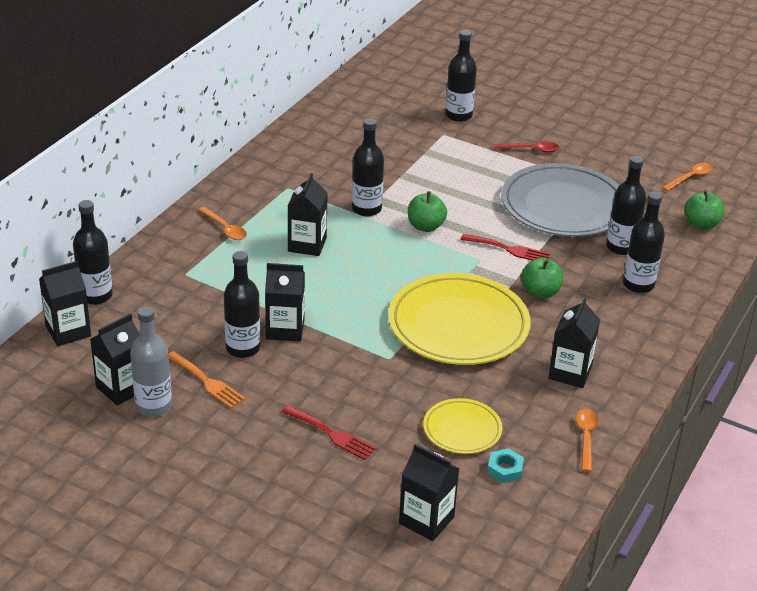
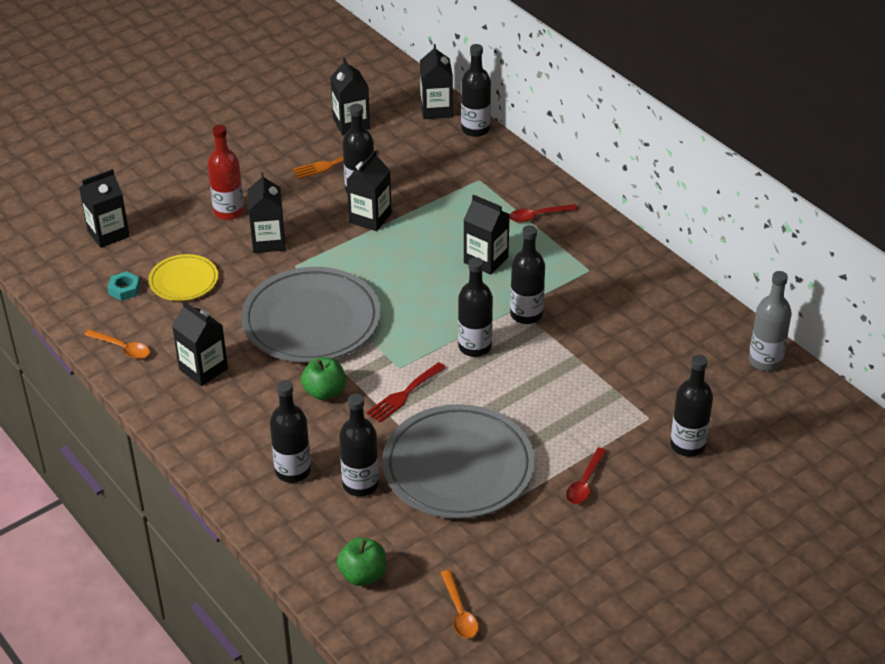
camera: 115 degrees right, 5 degrees up
grey bottle [130,307,172,417] -> grey bottle moved to [749,271,792,371]
orange spoon [198,207,247,240] -> red spoon [510,204,578,223]
red fork [282,405,376,460] -> red bottle [208,125,244,220]
yellow plate [388,273,531,365] -> grey plate [241,267,381,363]
green apple [408,191,447,232] -> black bottle [458,257,493,357]
none -> black carton [247,172,286,253]

